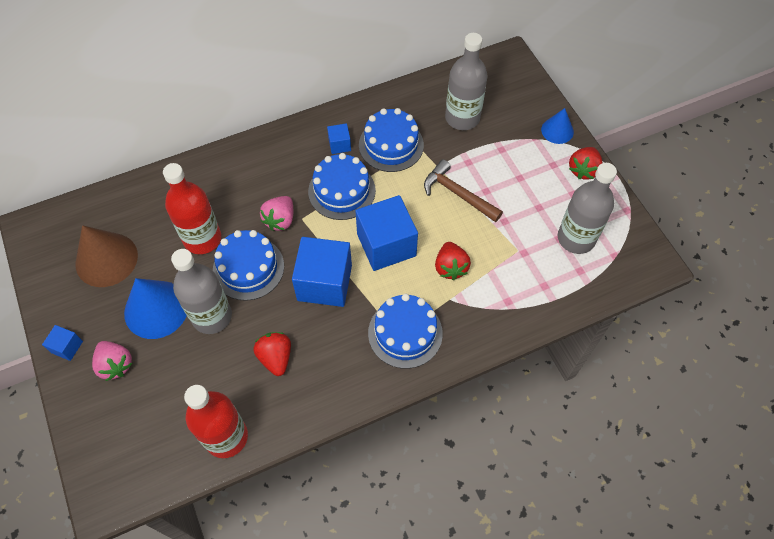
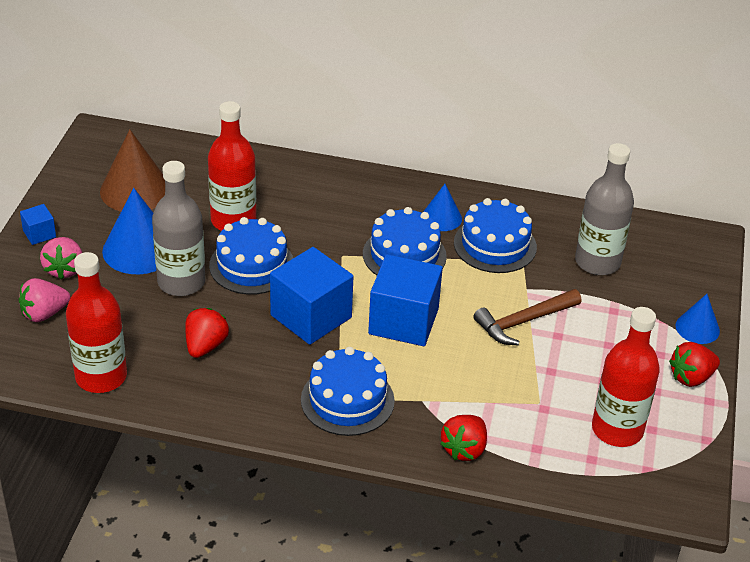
camera: 35 degrees right, 20 degrees down
pink strawberry [260,196,293,231] -> pink strawberry moved to [19,278,70,322]
blue cube [327,123,351,154] -> blue cone [423,184,462,231]
brown hammer [424,159,503,222] -> brown hammer turned 105 degrees counterclockwise [473,289,582,345]
red strawberry [435,242,471,280] -> red strawberry moved to [440,415,487,461]
grey bottle [558,163,617,254] -> red bottle [592,307,660,447]

